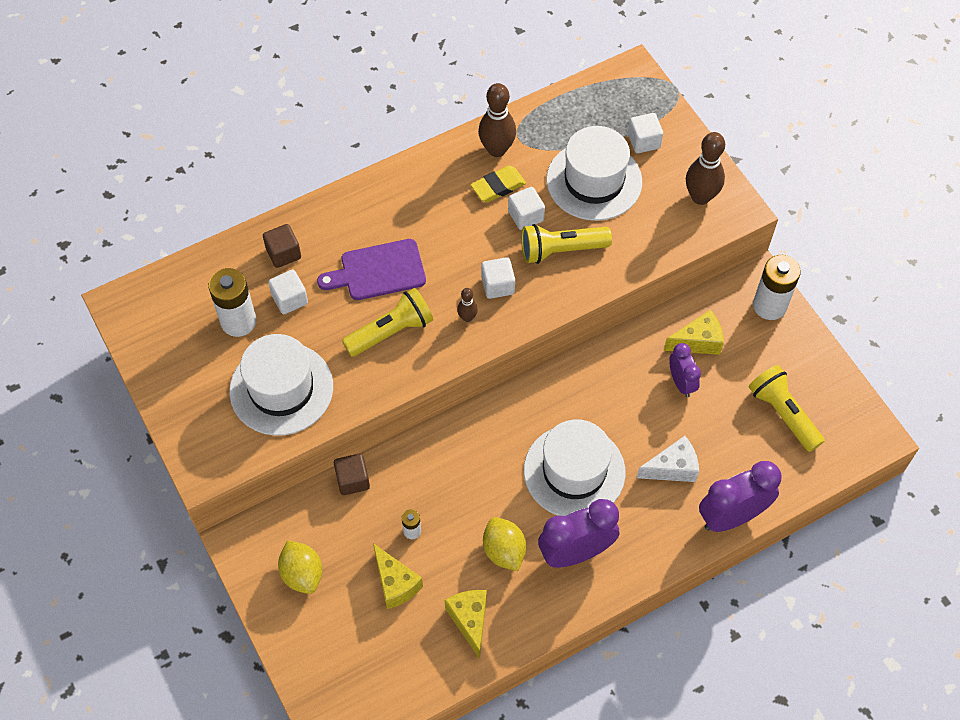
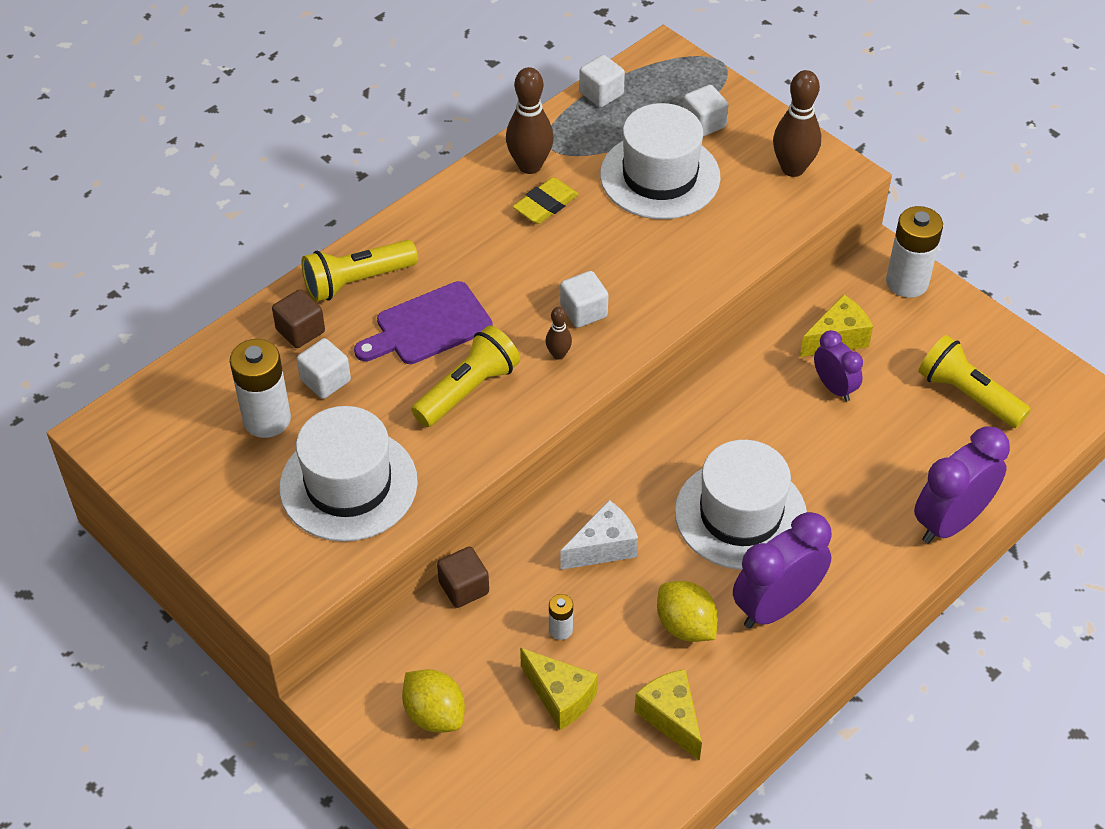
camera: 15 degrees left, 10 degrees down
white cube [508,187,545,230] -> white cube moved to [579,55,625,108]
yellow flashlight [521,224,612,264] -> yellow flashlight moved to [301,240,418,302]
white cheese [637,436,699,482] -> white cheese moved to [560,500,638,570]

